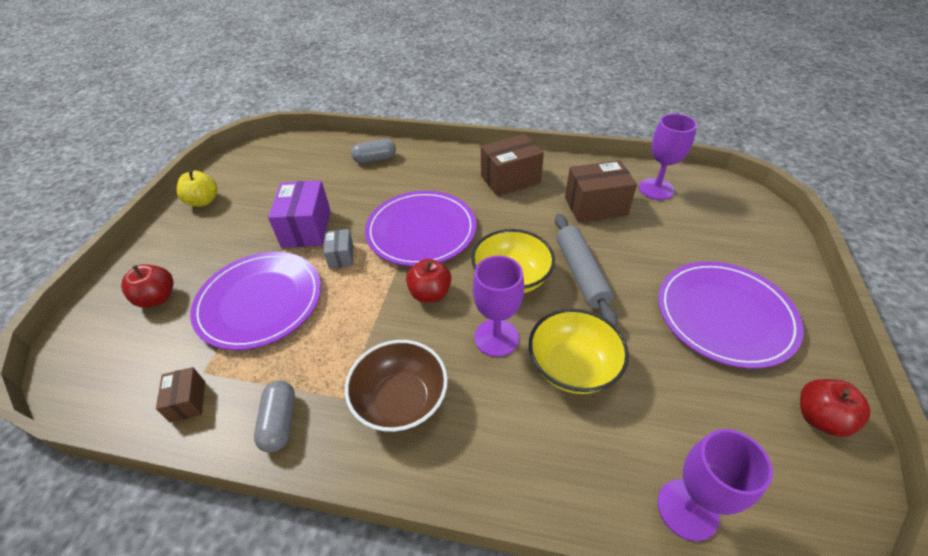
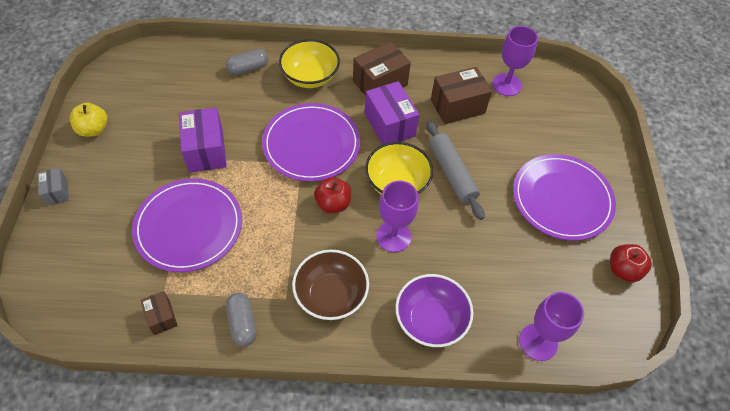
camera: 15 degrees left, 10 degrees up
red apple [121,264,174,308] -> none
grey box [324,229,353,269] -> grey box moved to [37,168,69,206]
yellow bowl [529,309,629,394] -> yellow bowl moved to [279,39,340,88]
none -> purple box [365,81,419,145]
none -> purple bowl [395,274,473,347]

